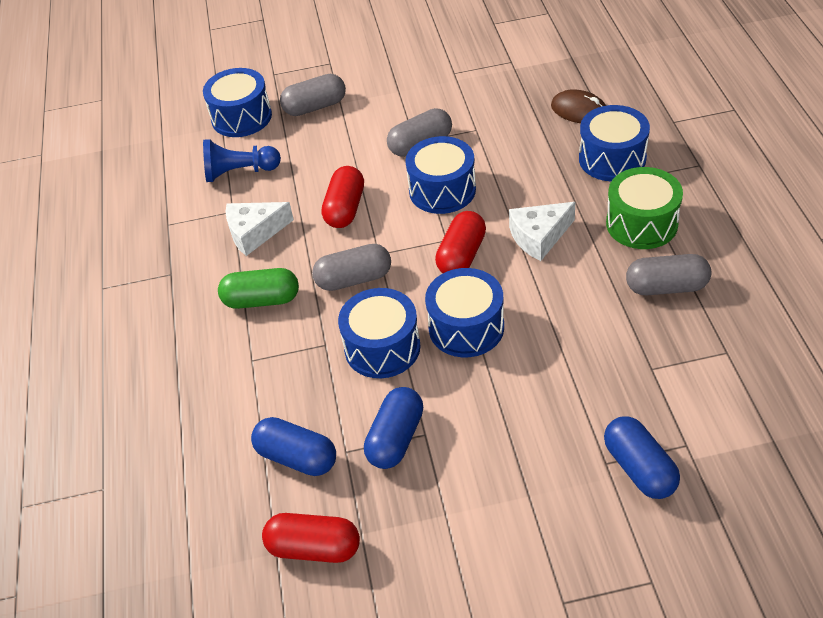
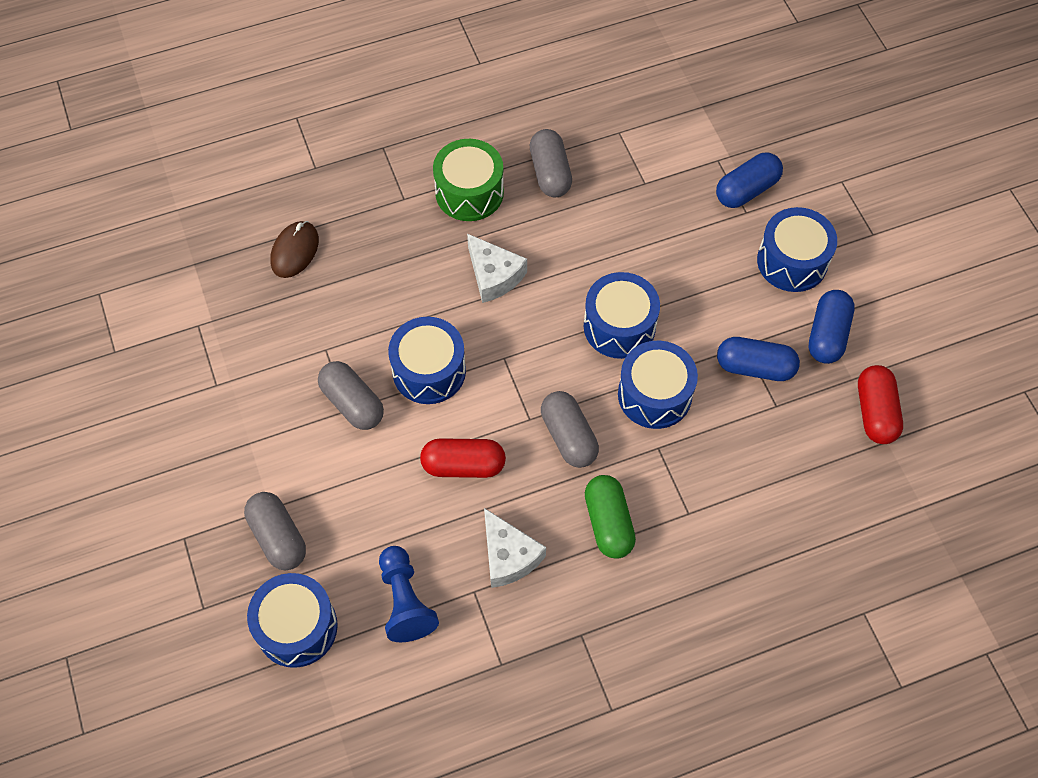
camera: 105 degrees left, 15 degrees up
blue capsule [251,417,336,476] -> blue capsule moved to [809,290,855,364]
red capsule [435,211,486,273] -> none
blue drum [579,105,650,181] -> blue drum moved to [757,207,837,292]

